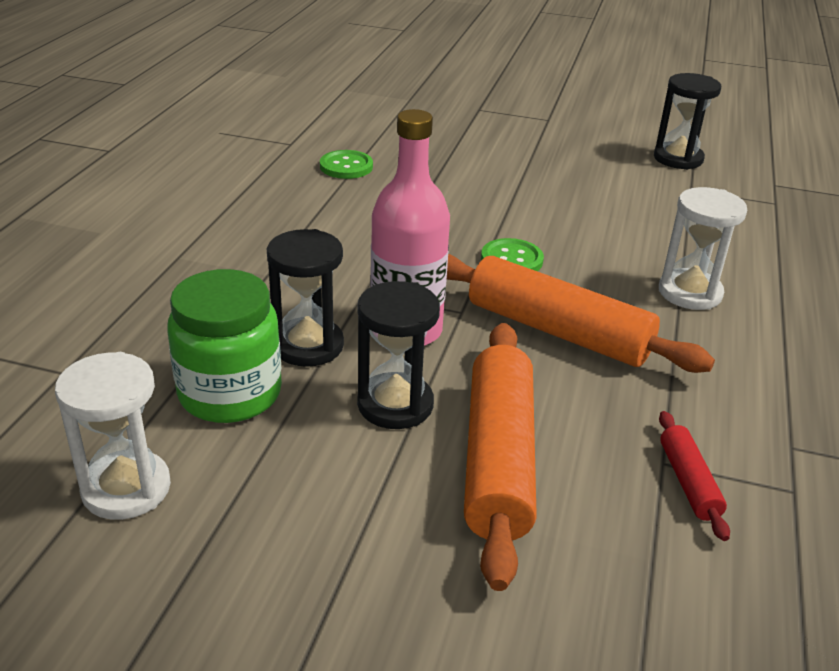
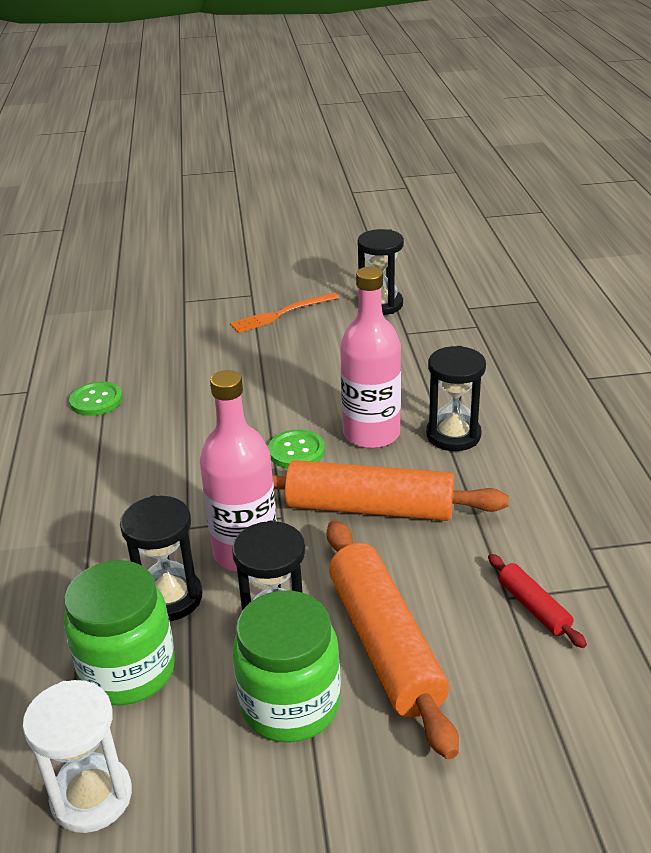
camera: 20 degrees left, 0 degrees up
white hourglass [659,187,747,310] -> black hourglass [426,346,486,451]
none -> orange fork [230,293,339,333]
none -> green jar [232,591,341,743]
none -> pink bottle [340,267,401,449]

